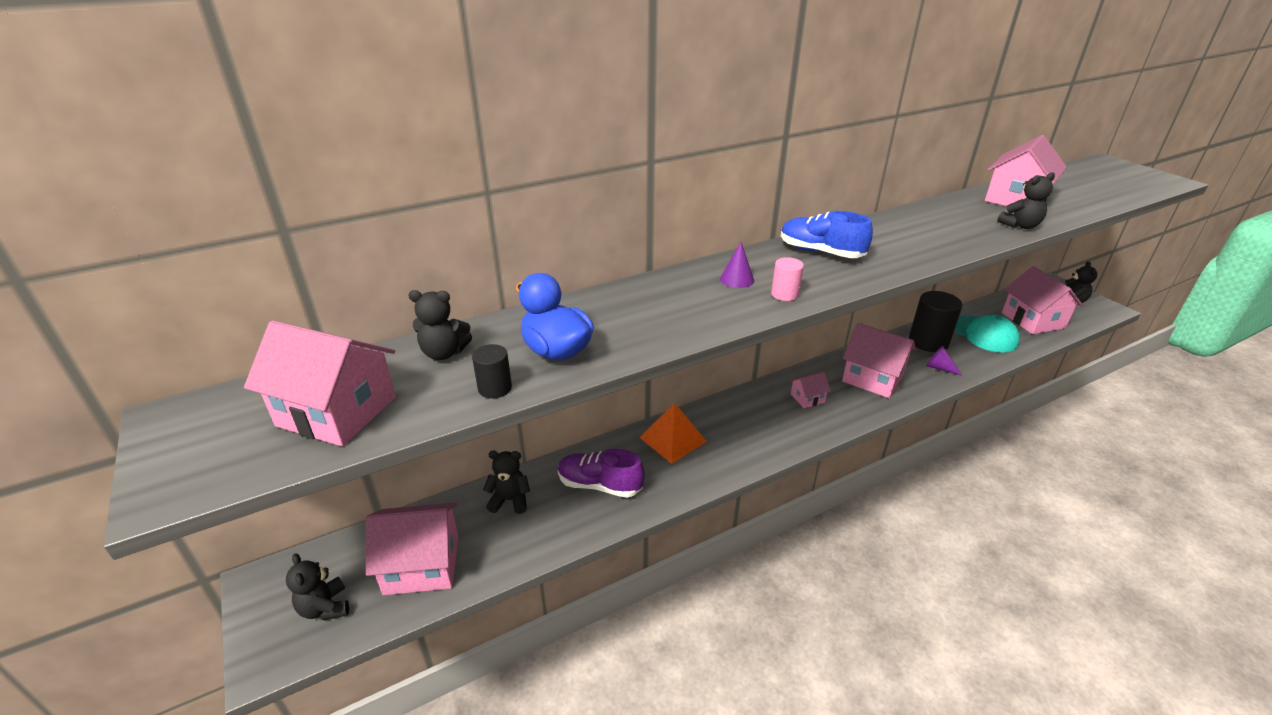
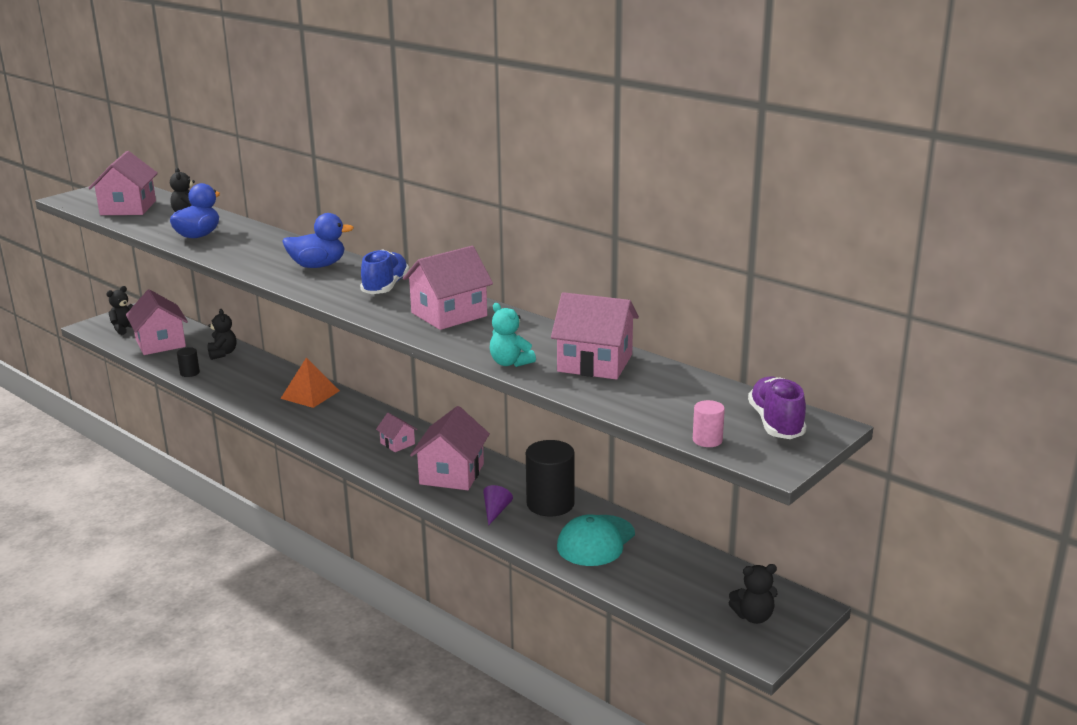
camera: 70 degrees right, 10 degrees down
black cylinder [472,344,512,399] -> black cylinder moved to [177,347,200,377]
purple shoe [558,449,645,498] -> purple shoe moved to [748,376,806,439]
purple cone [720,242,754,288] -> blue duck [282,213,354,268]
pink cylinder [771,257,804,301] -> pink cylinder moved to [693,400,725,447]
black teddy bear [997,172,1055,229] -> turquoise teddy bear [490,303,536,367]
pink house [1002,266,1083,334] -> pink house moved to [403,246,493,330]

